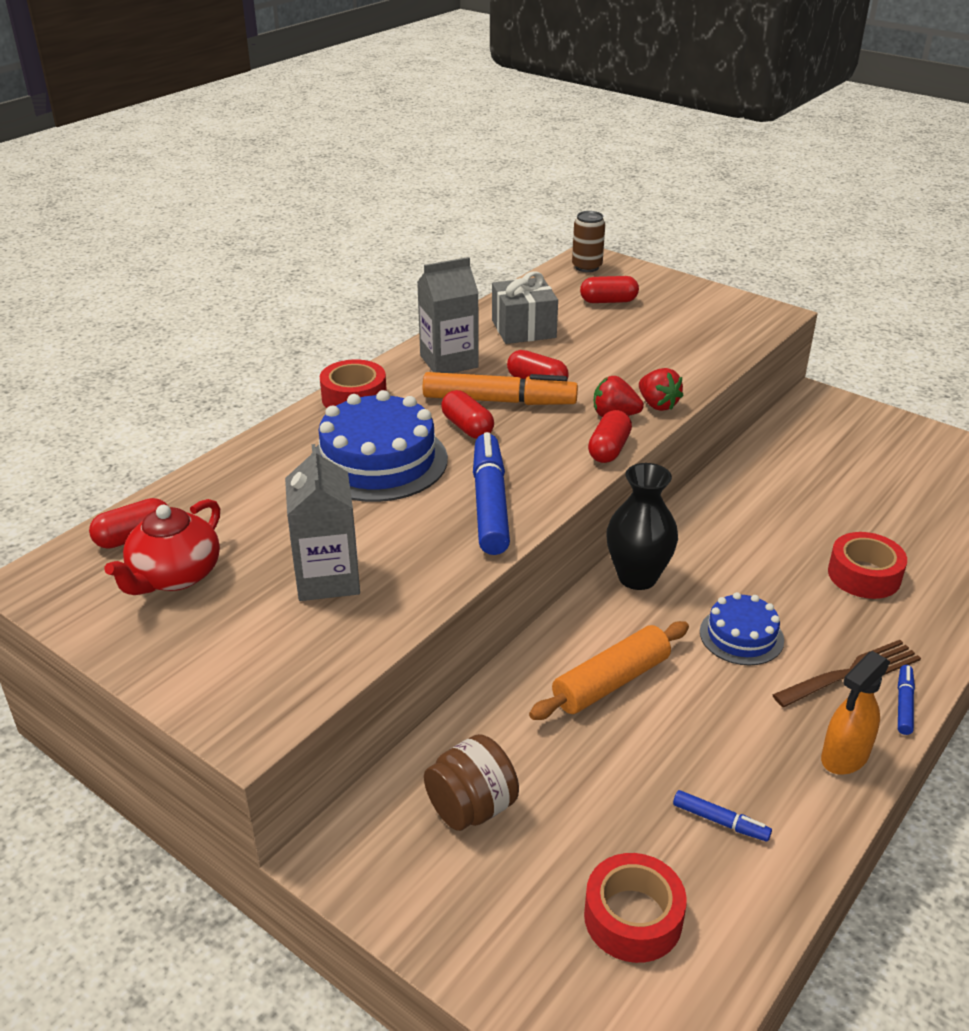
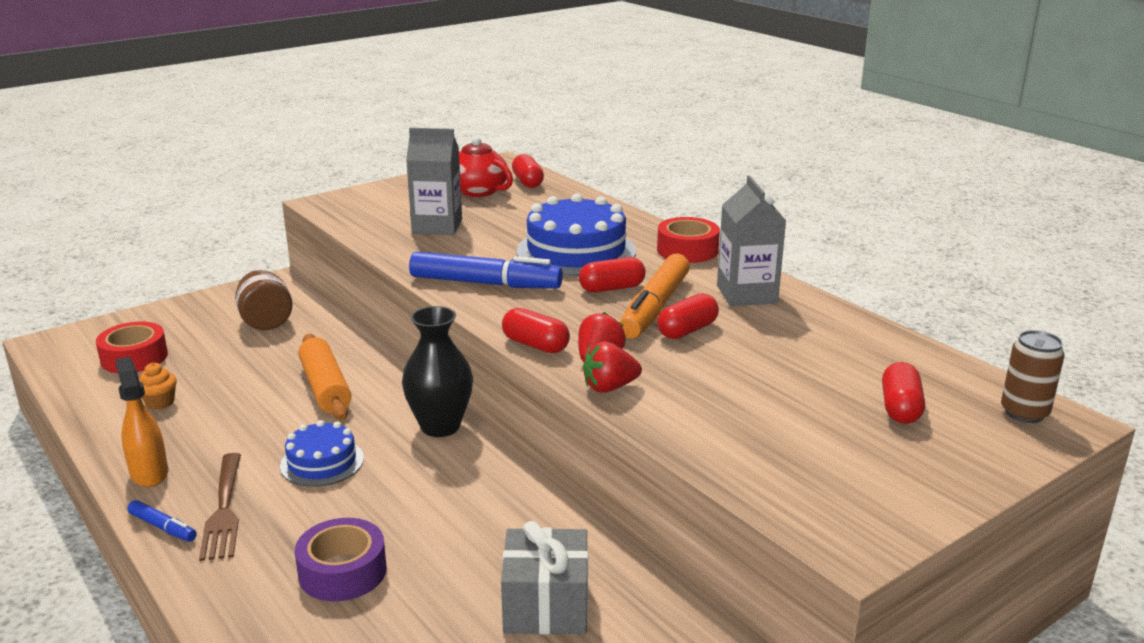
camera: 105 degrees right, 10 degrees down
grey gift [492,271,558,344] -> grey gift moved to [501,521,588,635]
blue marker [673,790,772,842] -> orange cupcake [139,363,177,410]
red tape [828,532,907,599] -> purple tape [295,518,387,601]

